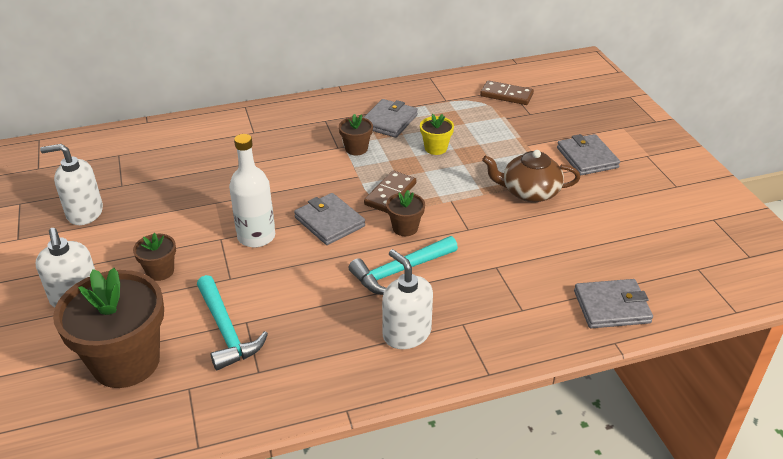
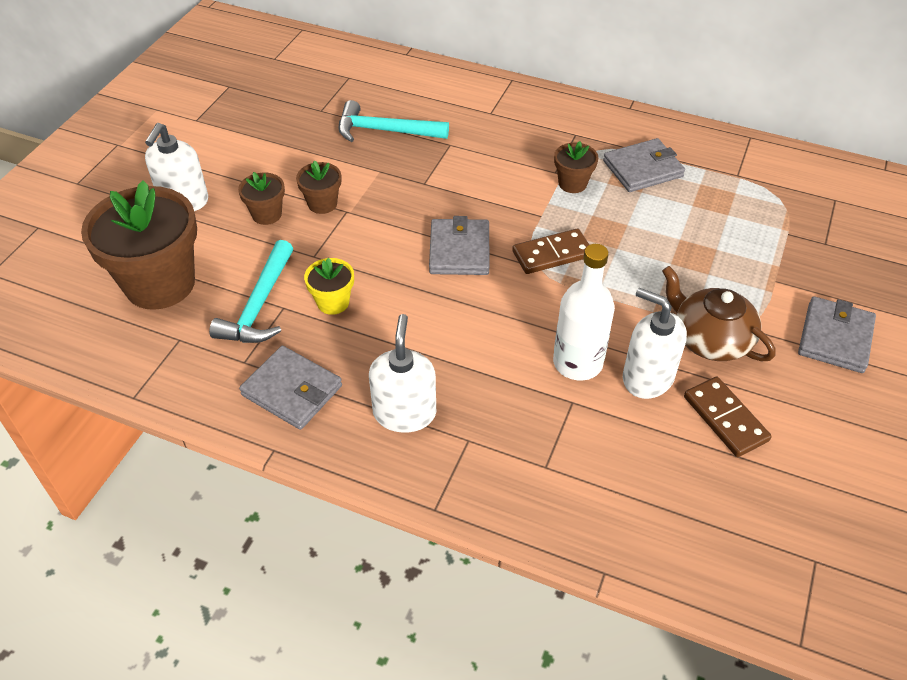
camera: 40 degrees right, 10 degrees up
white soap dispenser [40,144,103,225] -> white soap dispenser moved to [623,288,687,399]
white bottle [229,134,275,247] -> white bottle moved to [553,244,615,381]
turquoise hammer [349,236,458,295] -> turquoise hammer moved to [338,100,449,142]
brown flower pot [386,190,425,236] -> brown flower pot moved to [296,160,341,214]
yellow flower pot [420,114,454,155] -> yellow flower pot moved to [304,258,354,315]
brown domino [480,80,534,105] -> brown domino moved to [684,377,772,457]
grey wallet [574,279,653,328] -> grey wallet moved to [239,346,342,430]

